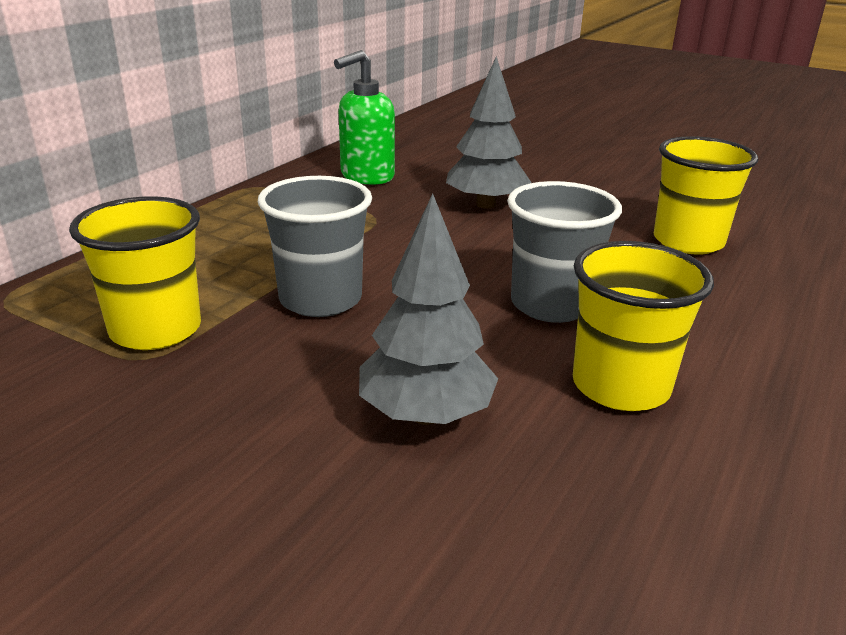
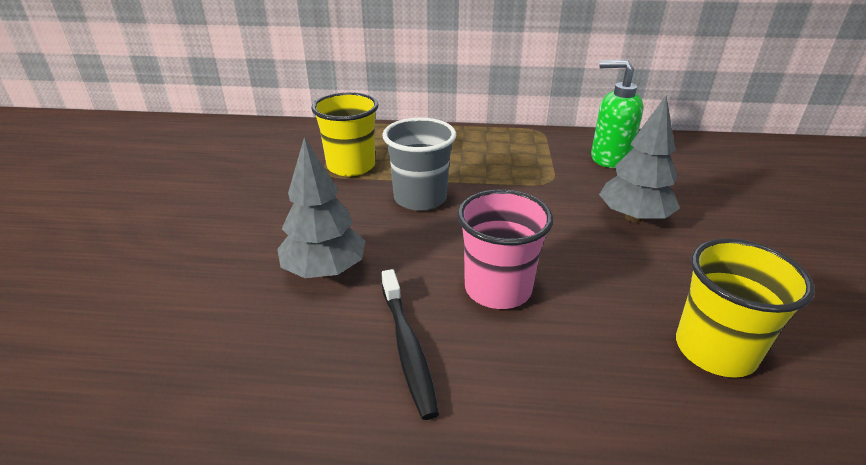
camera: 65 degrees right, 5 degrees up
grey cup [507,181,622,323] -> pink cup [457,189,553,309]
yellow cup [573,241,714,411] -> black toothbrush [381,269,439,420]

